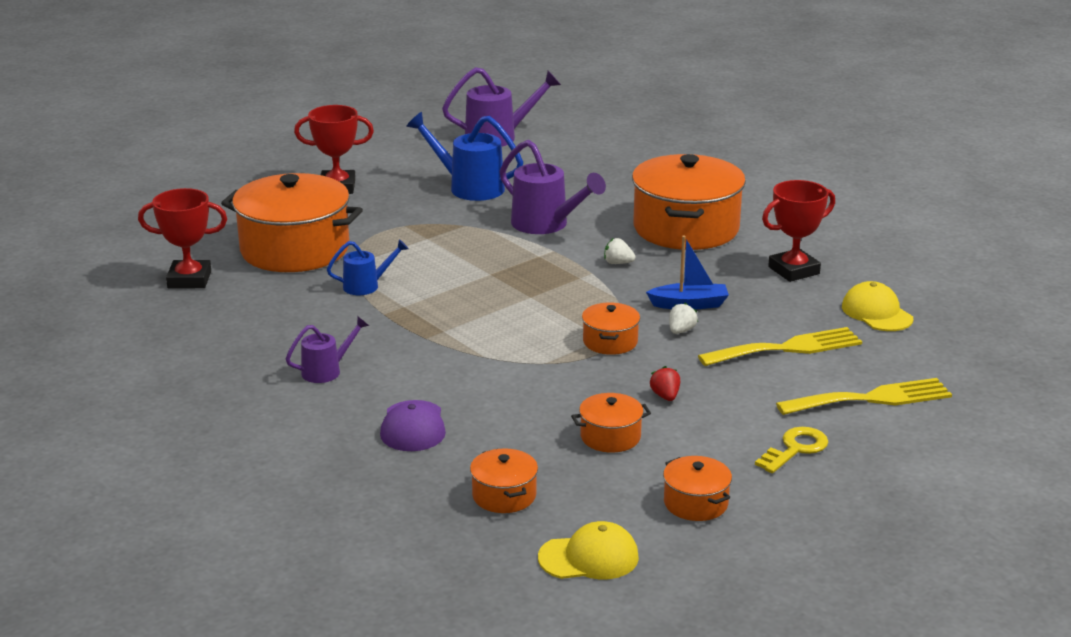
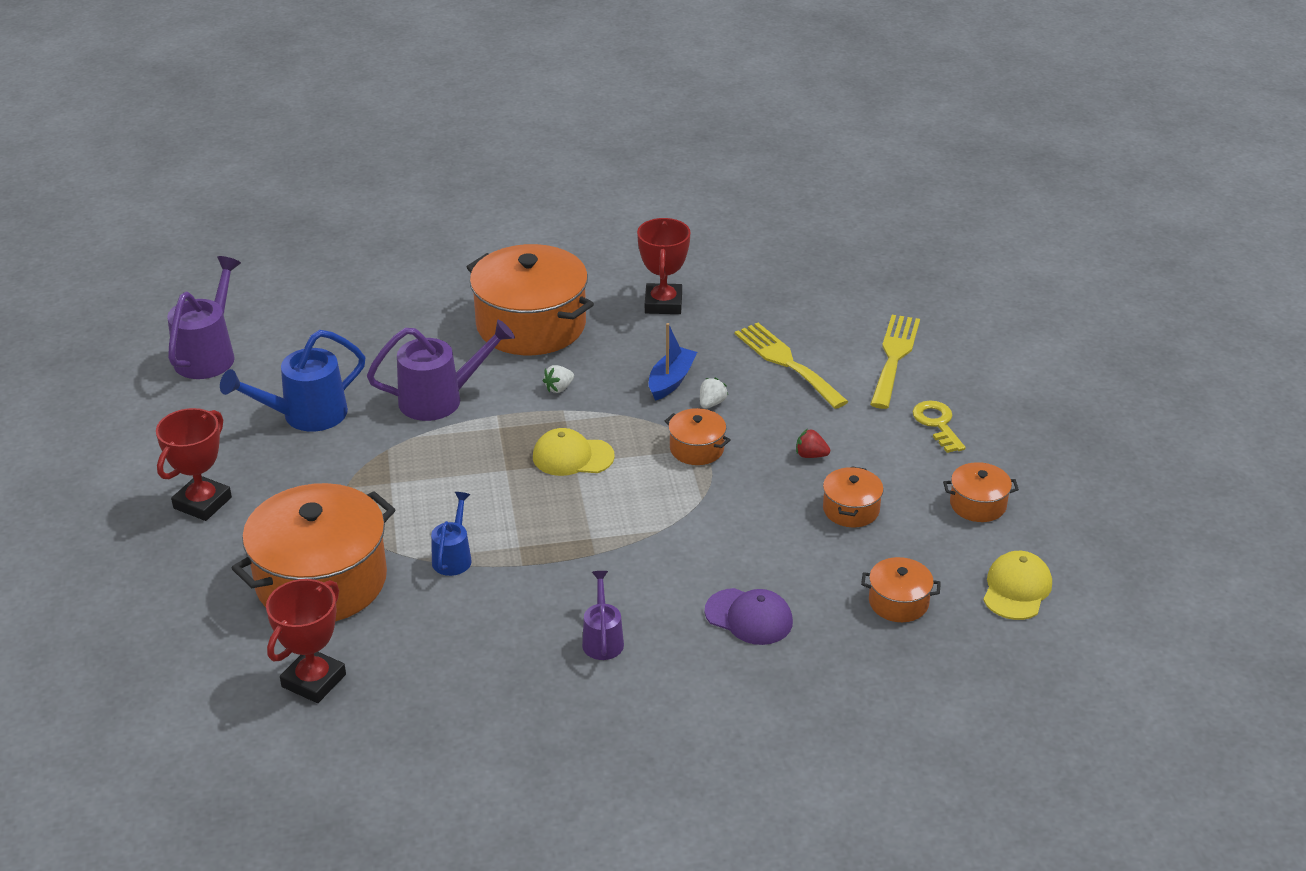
camera: 60 degrees left, 10 degrees up
white strawberry [669,302,698,334] -> white strawberry turned 60 degrees clockwise [700,378,728,409]
yellow fork [698,327,862,366] -> yellow fork turned 45 degrees counterclockwise [735,323,849,409]
yellow cap [842,281,913,331] -> yellow cap moved to [533,428,615,476]

